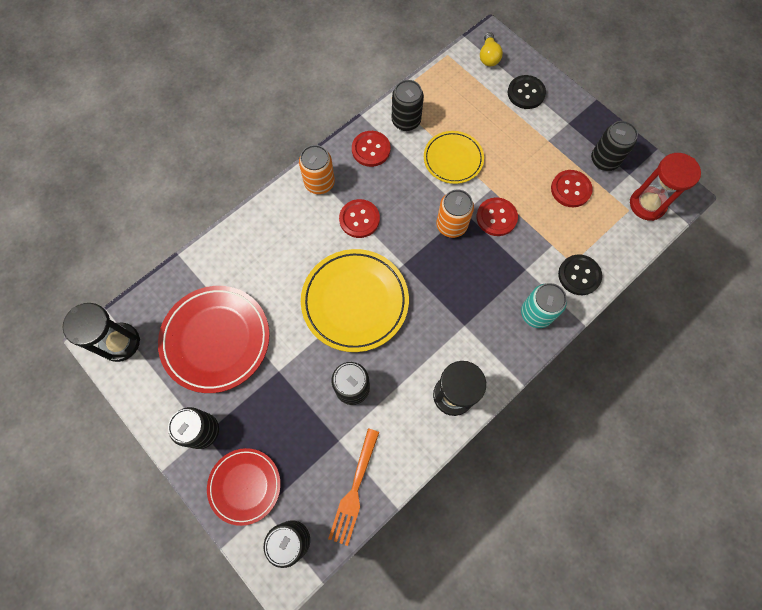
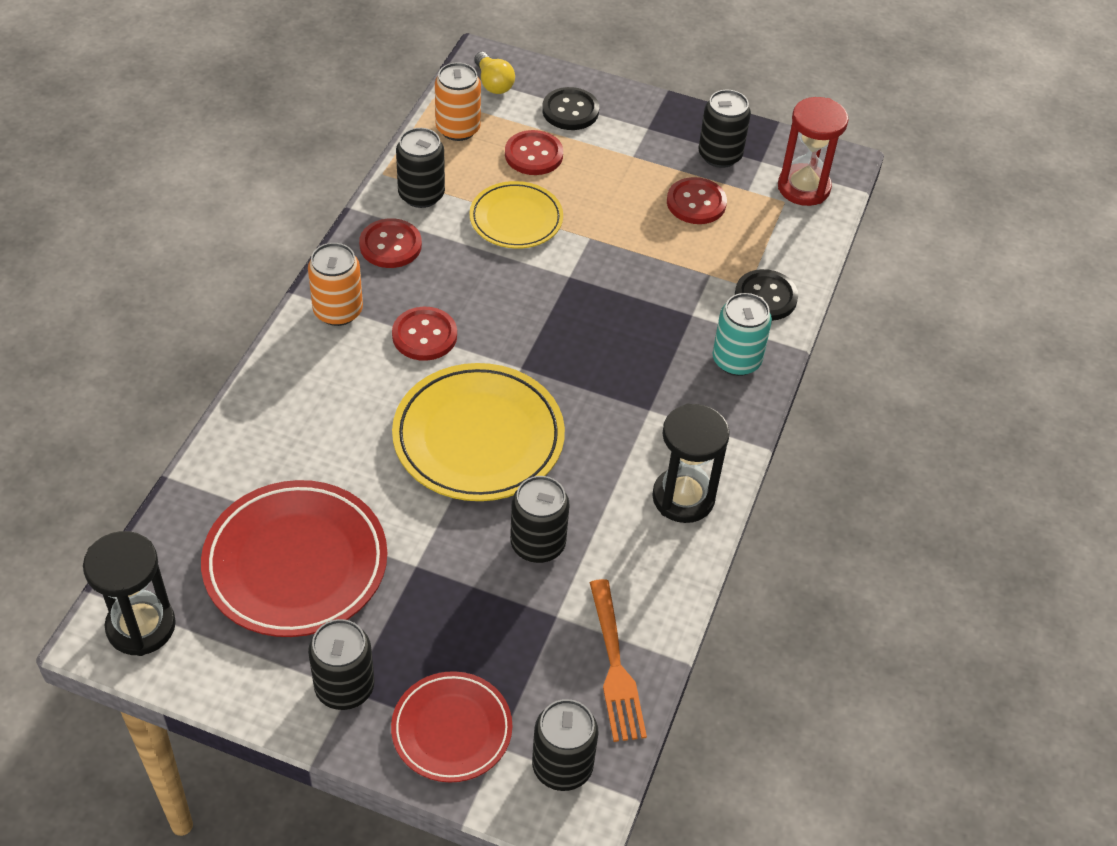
camera: 30 degrees left, 20 degrees down
orange can [436,189,474,238] -> orange can moved to [435,62,481,141]
red button [477,198,518,236] -> red button moved to [505,130,563,175]

